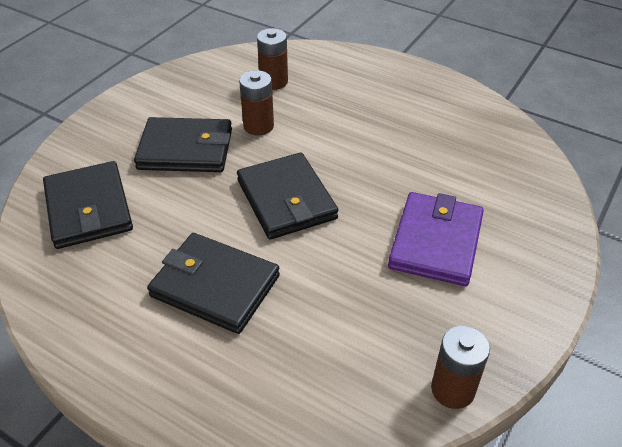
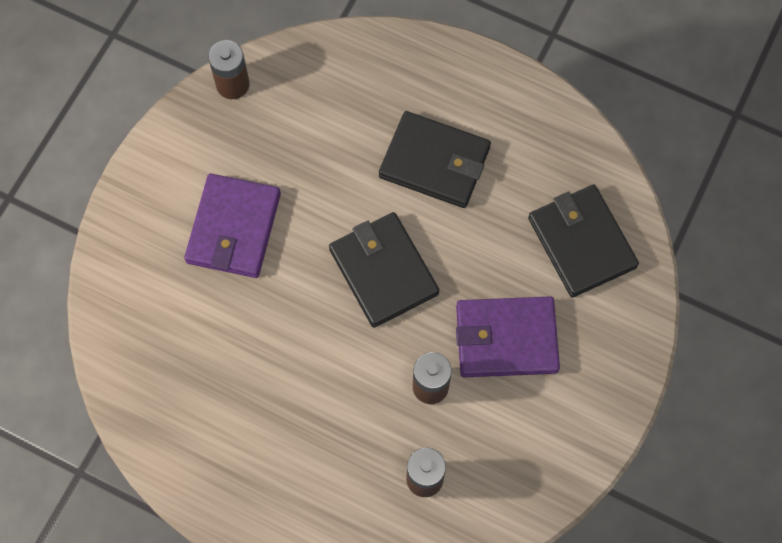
camera: 175 degrees right, 25 degrees up
black wallet [134,117,232,172] -> purple wallet [456,296,560,377]

